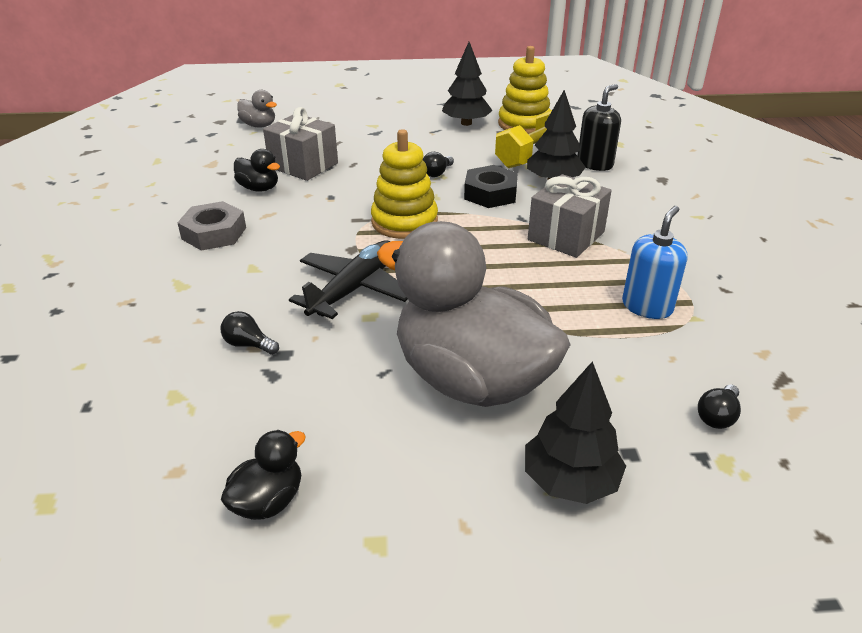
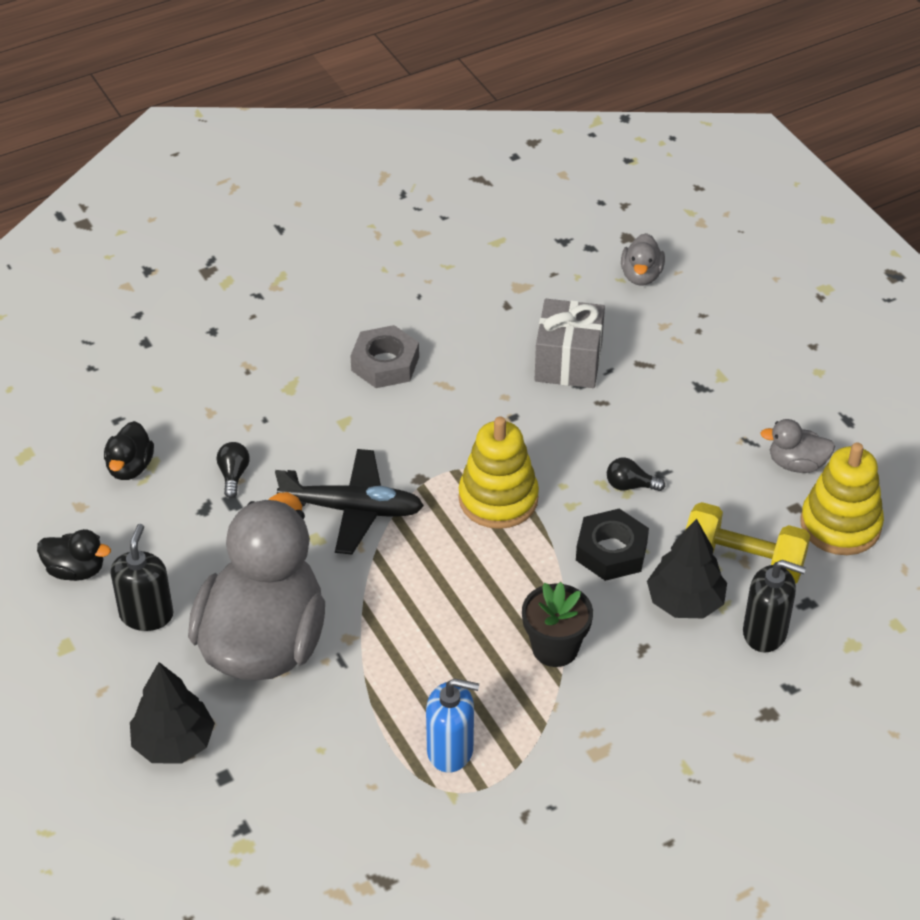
camera: 65 degrees right, 10 degrees up
black duck [234,149,280,192] -> black duck moved to [104,421,154,480]
black tree [442,42,493,126] -> grey duck [760,419,835,473]
grey gift [528,174,612,258] -> black flower pot [522,582,593,667]
black light bulb [698,384,741,429] -> none
none -> black soap dispenser [110,524,173,631]

